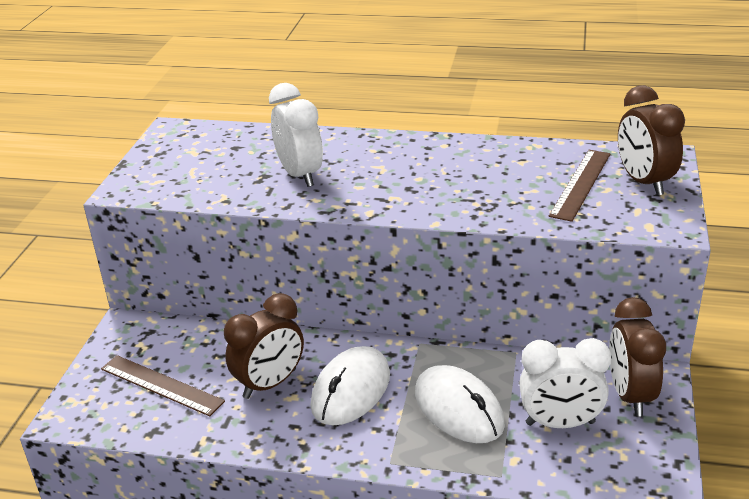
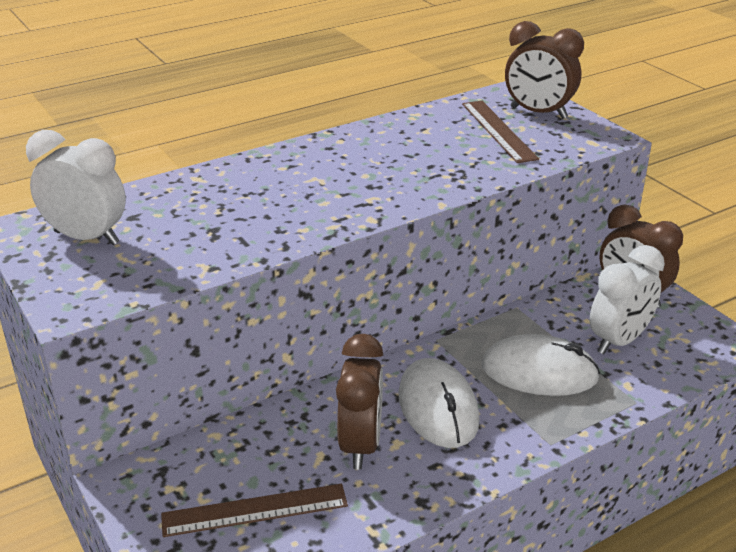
camera: 45 degrees left, 0 degrees up
white clock [269,83,323,187] -> white clock moved to [26,130,126,245]

